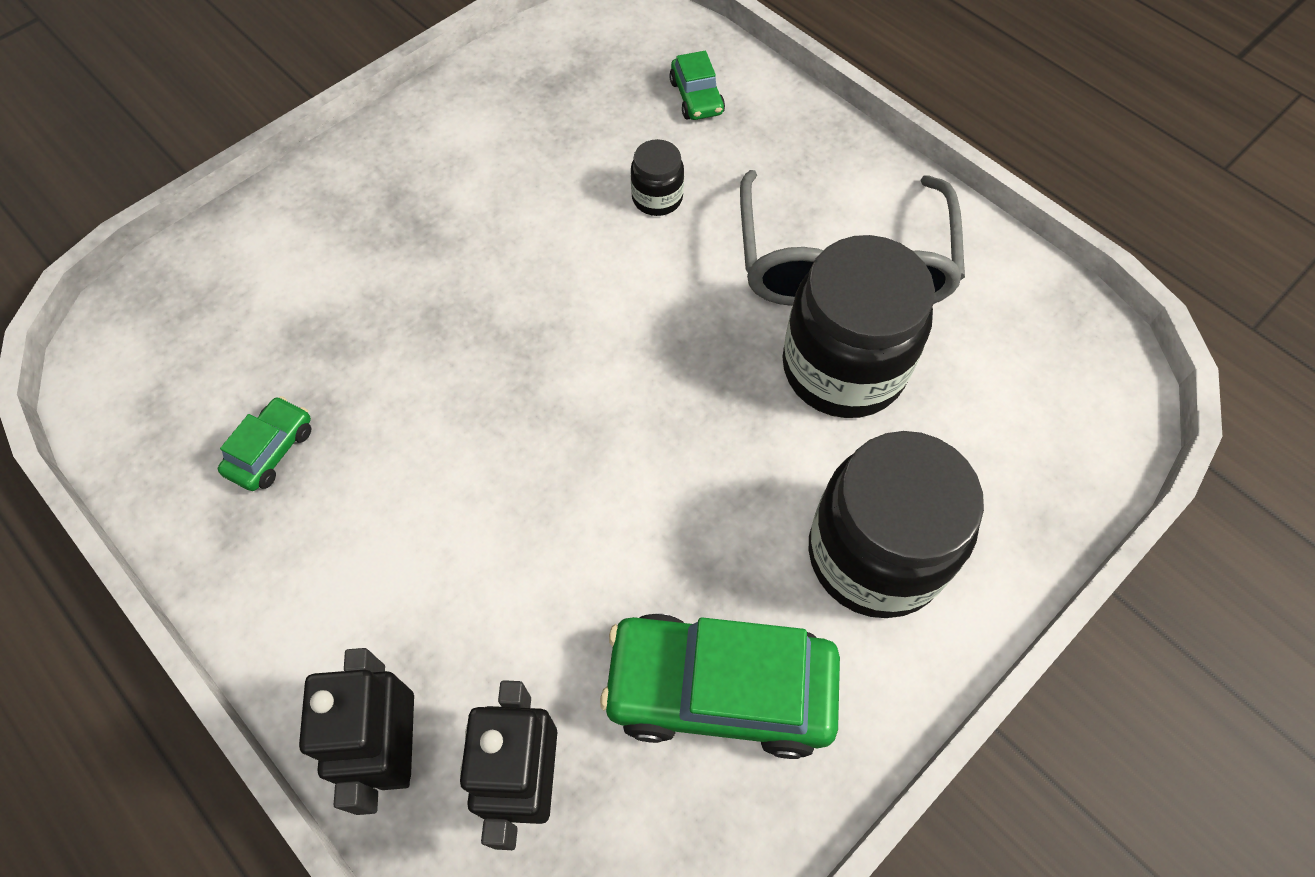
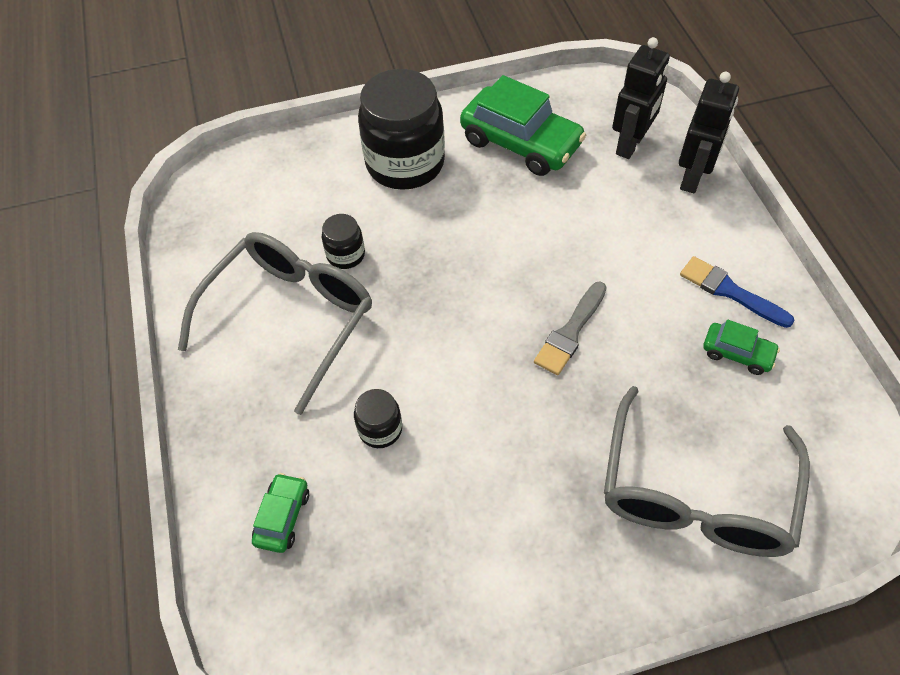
camera: 150 degrees left, 5 degrees down
green car [218,396,311,491] -> green car turned 120 degrees counterclockwise [703,320,780,375]
black jar [782,235,935,418] -> black jar [322,214,365,269], size x0.45
none -> grey brush [534,282,607,375]
none -> grey glasses [604,386,810,557]
none -> blue brush [680,256,795,328]

